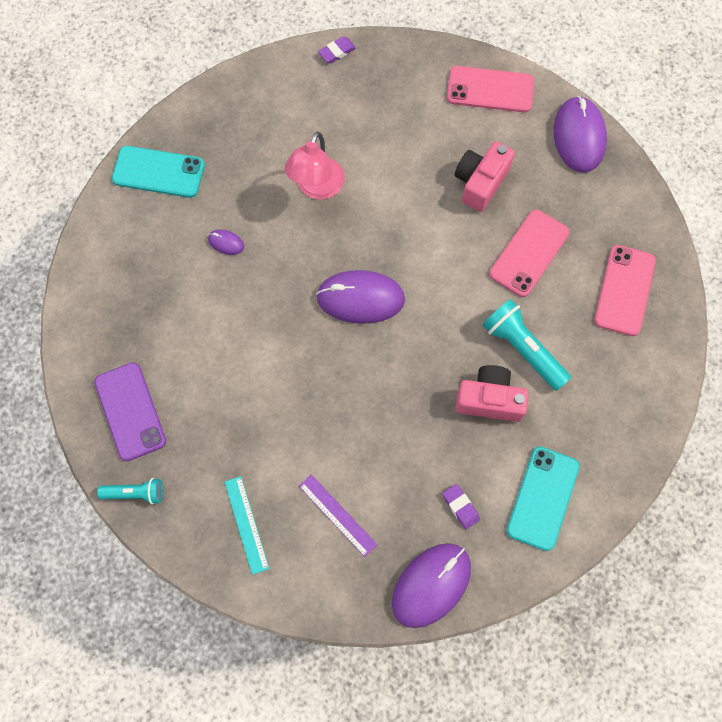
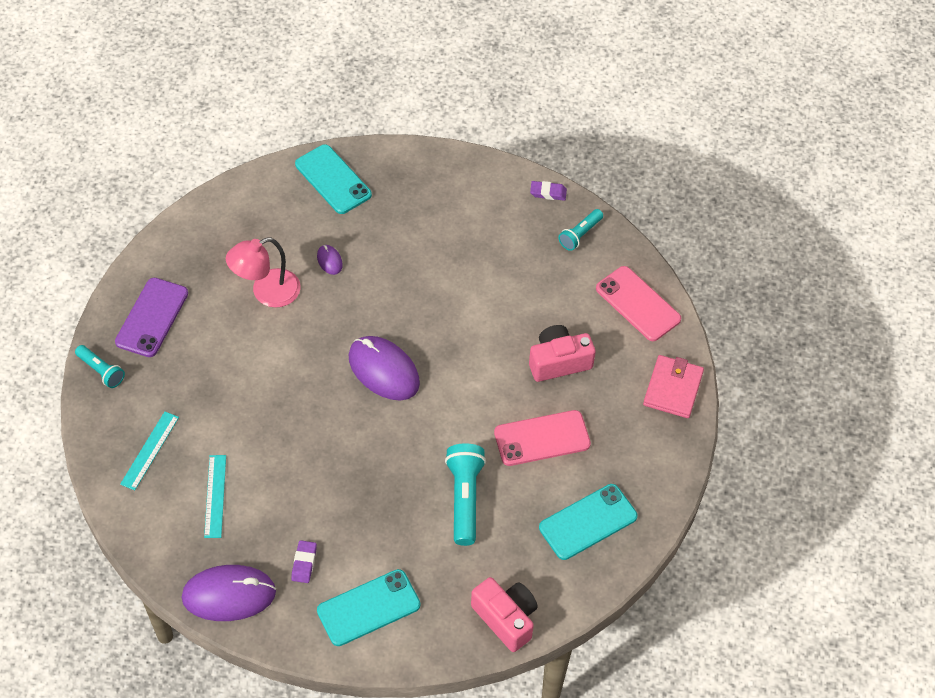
camera: 40 degrees right, 15 degrees down
pink lamp [285,132,345,199] -> pink lamp moved to [226,237,301,308]
purple ruler [299,474,377,557] -> turquoise ruler [204,455,226,538]
pink camera [456,365,529,422] -> pink camera moved to [471,577,538,652]
purple mouse [554,96,607,173] -> pink wallet [643,355,704,418]
pink phone [594,245,656,336] -> turquoise phone [539,484,637,560]
none -> turquoise flashlight [558,209,603,251]

